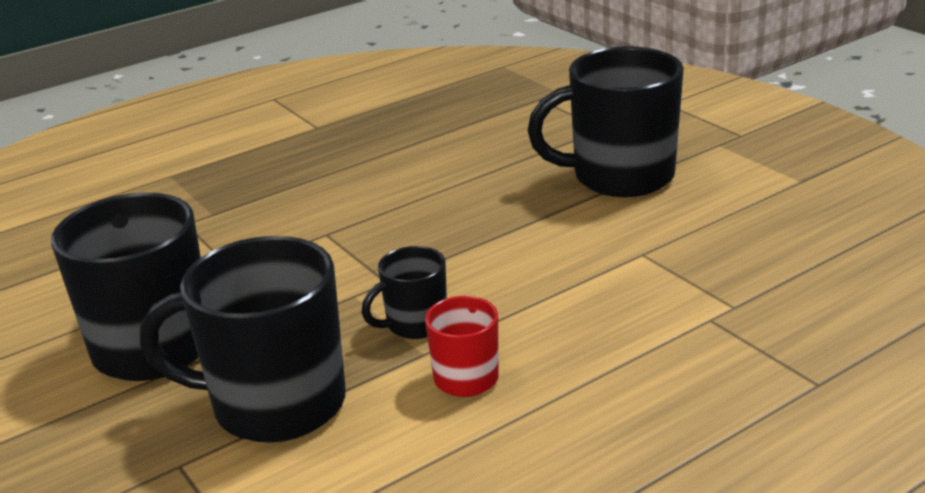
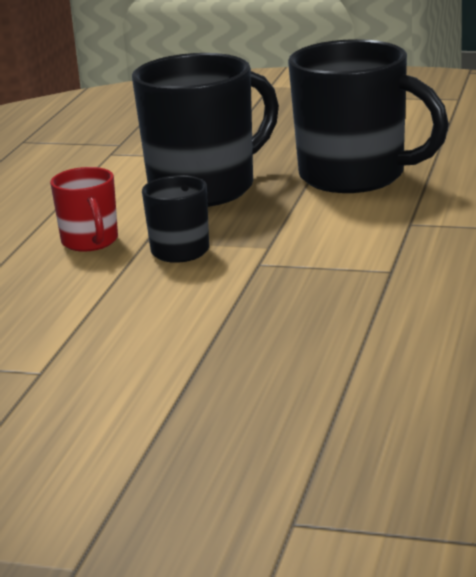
camera: 140 degrees right, 5 degrees down
black mug [527,46,684,197] -> none

